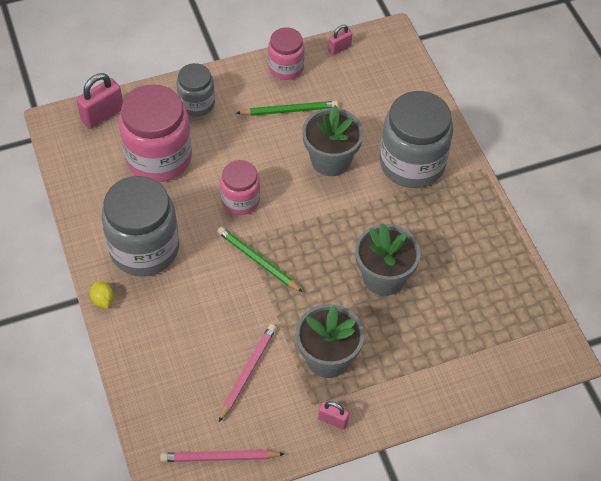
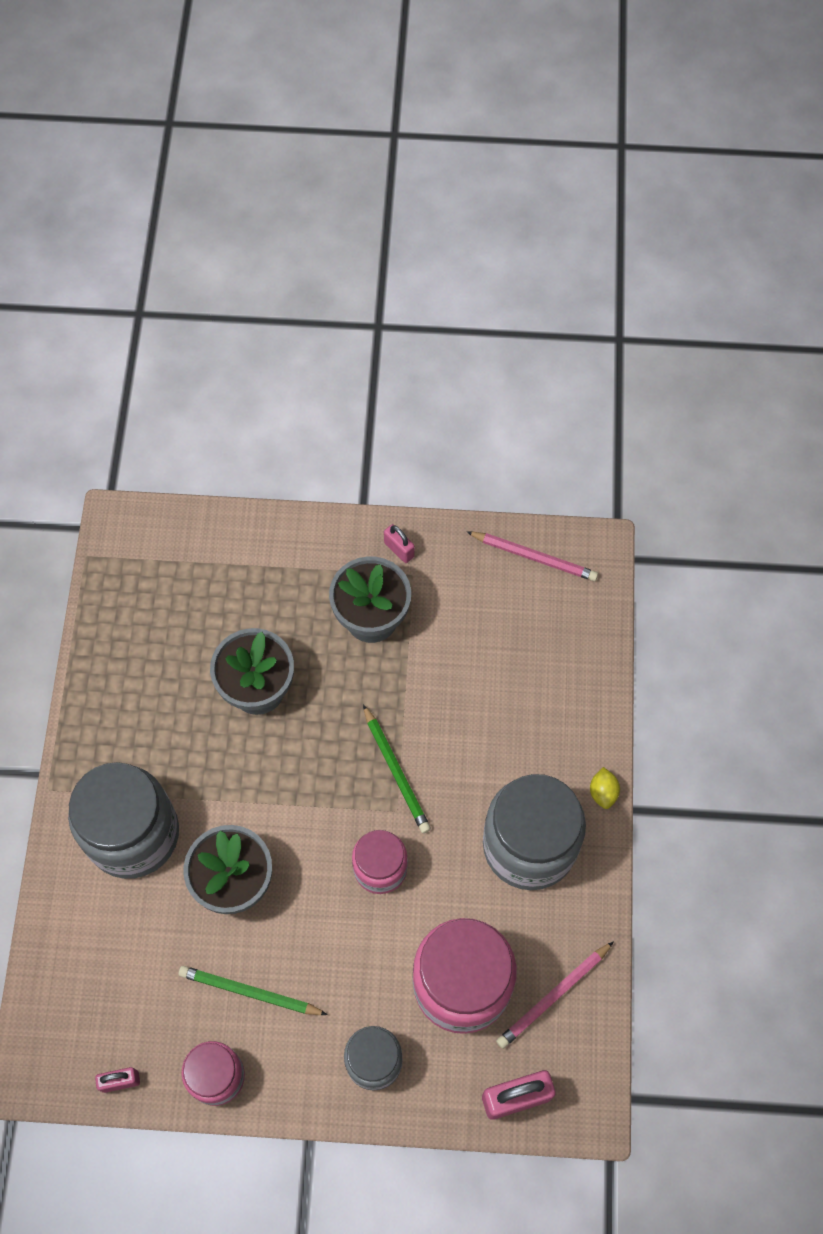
camera: 155 degrees left, 10 degrees up
pink pencil [219,324,276,422] -> pink pencil moved to [496,941,614,1049]

